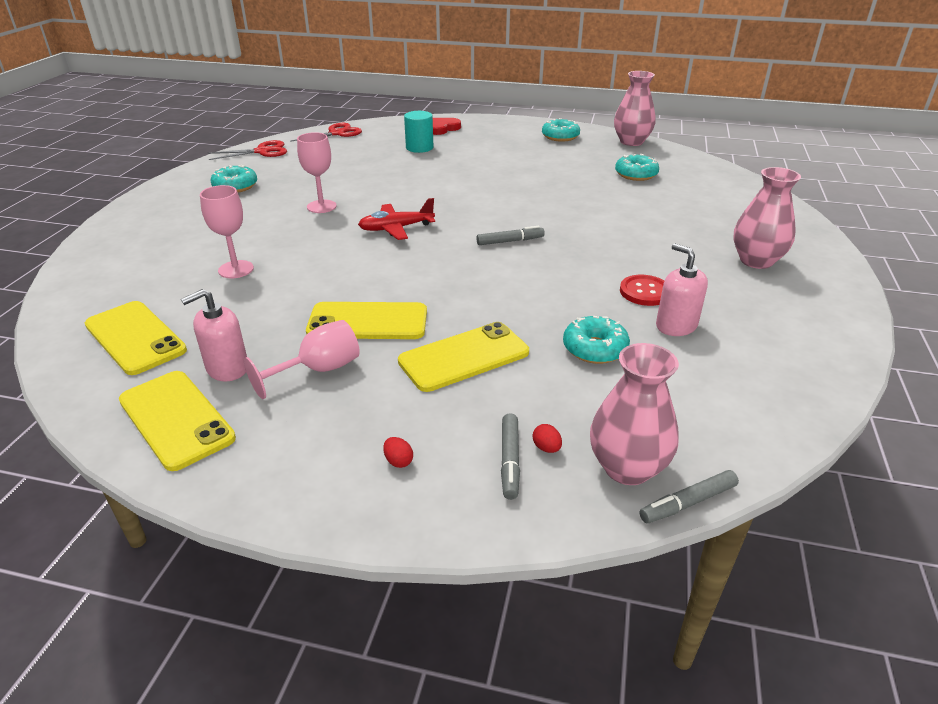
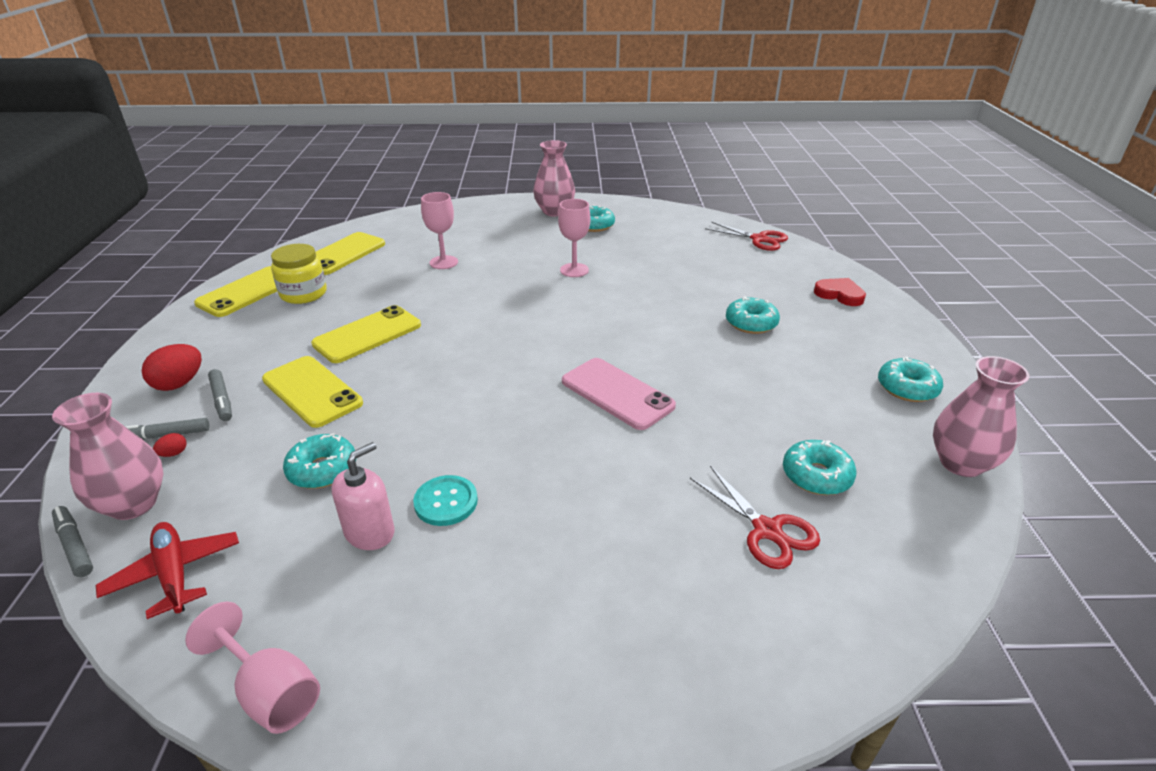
camera: 75 degrees right, 0 degrees up
pink soap dispenser [181,289,247,381] -> yellow jar [271,244,327,304]
red scissors [208,140,287,160] -> red scissors moved to [690,466,820,569]
pink goblet [244,320,360,399] -> pink goblet moved to [185,602,320,734]
yellow phone [306,302,427,339] -> yellow phone turned 60 degrees clockwise [311,305,421,363]
red plane [358,198,435,240] -> red plane moved to [96,522,239,619]
red egg [383,437,413,468] -> red egg [142,344,202,391], size x2.11
turquoise cylinder [404,111,433,153] -> none
grey marker [476,226,545,245] -> grey marker moved to [208,369,232,421]
red button [620,275,664,306] -> turquoise button [413,475,478,526]
pink vase [733,167,801,269] -> pink vase moved to [533,140,575,217]
none -> pink phone [562,358,676,430]
none -> turquoise donut [726,296,780,334]

